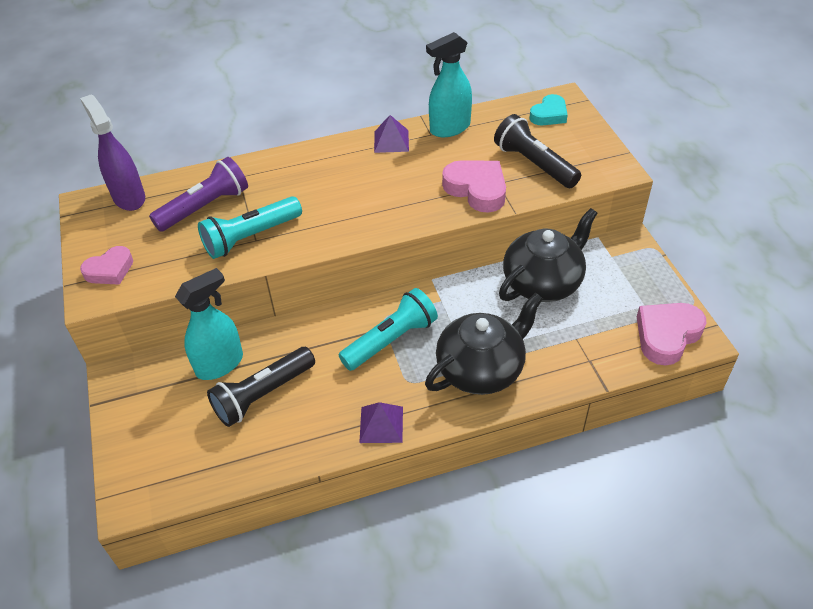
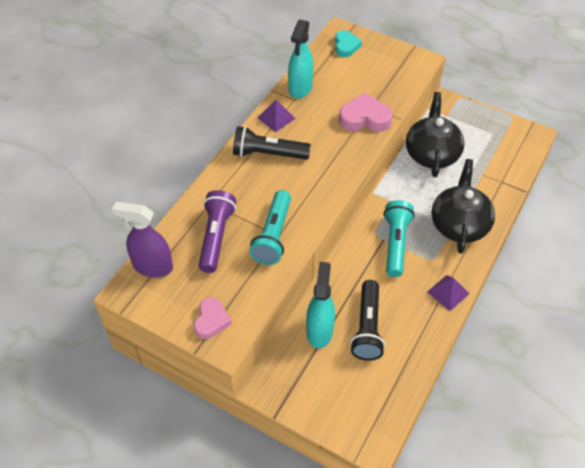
camera: 45 degrees left, 5 degrees up
black flashlight [494,114,581,188] -> black flashlight moved to [233,126,311,160]
pink heart [637,303,706,366] -> none

